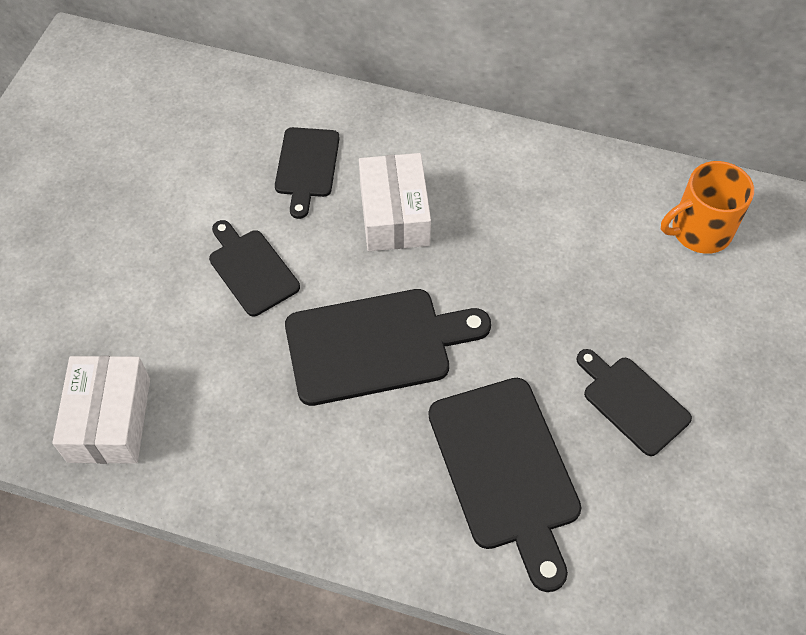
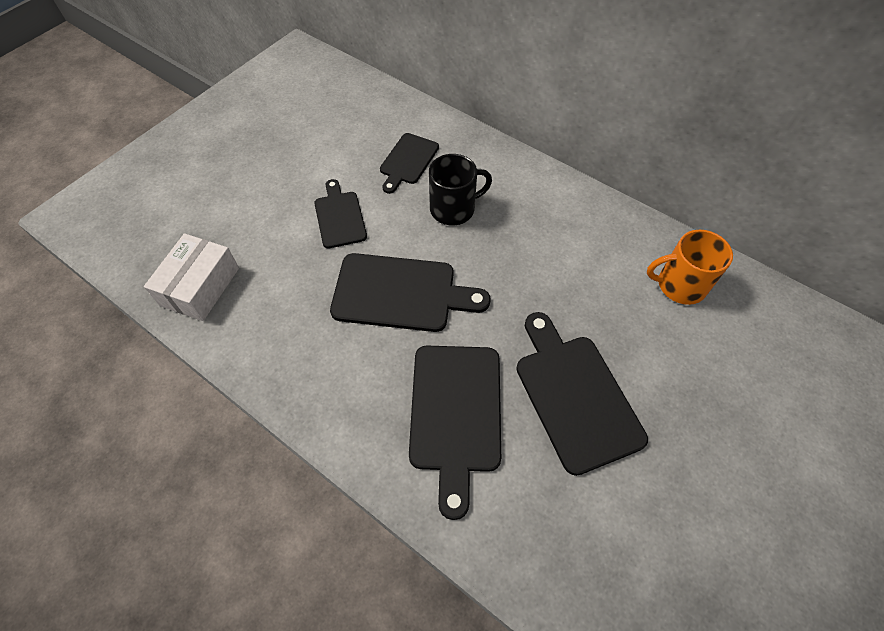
camera: 20 degrees right, 0 degrees up
white box [359,153,431,251] -> black mug [429,154,492,225]
black cutting board [576,349,692,456] -> black cutting board [516,312,648,476], size x1.66

